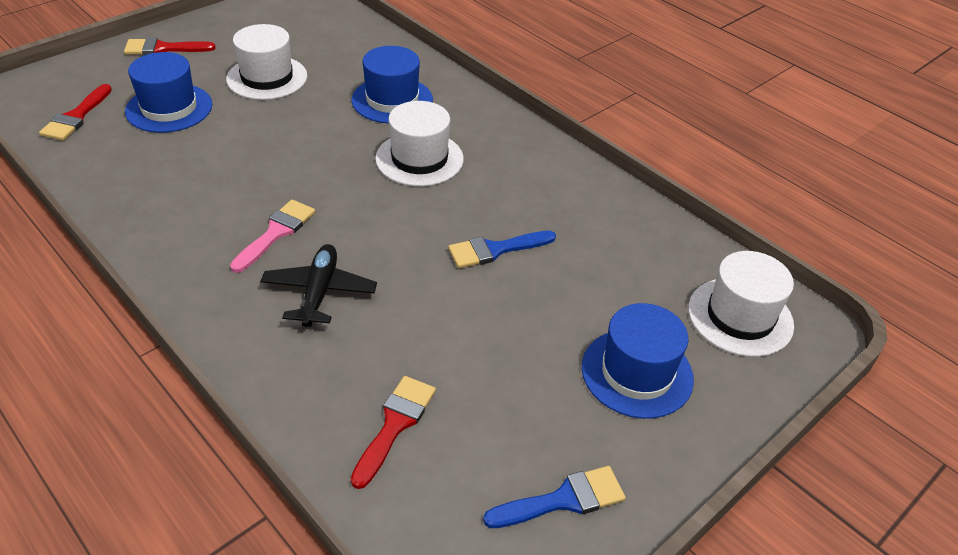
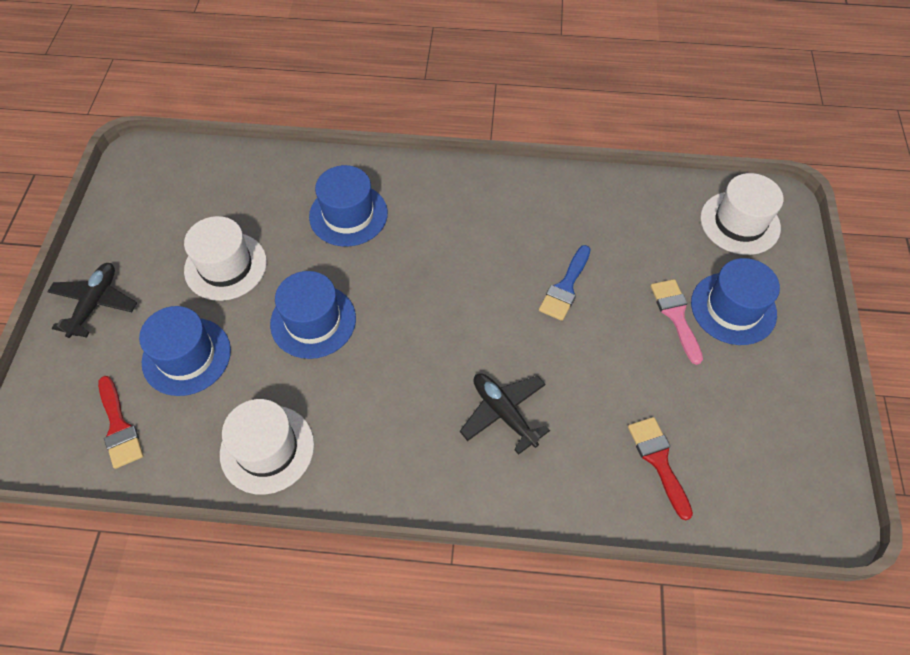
camera: 40 degrees left, 15 degrees up
red brush [124,37,216,55] -> black plane [47,263,137,338]
pink brush [230,200,315,273] -> pink brush moved to [650,279,703,365]
white hat [375,101,464,187] -> white hat moved to [220,399,314,495]
blue brush [483,466,626,528] -> none
none -> blue hat [270,271,356,359]

